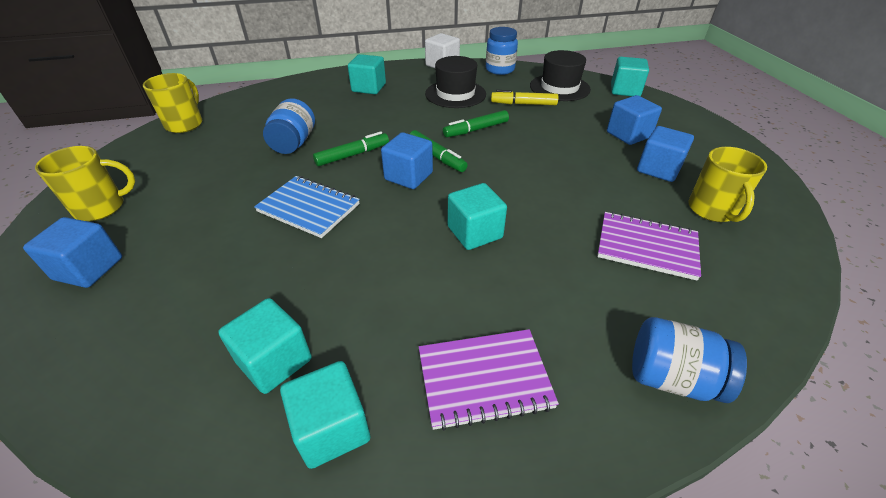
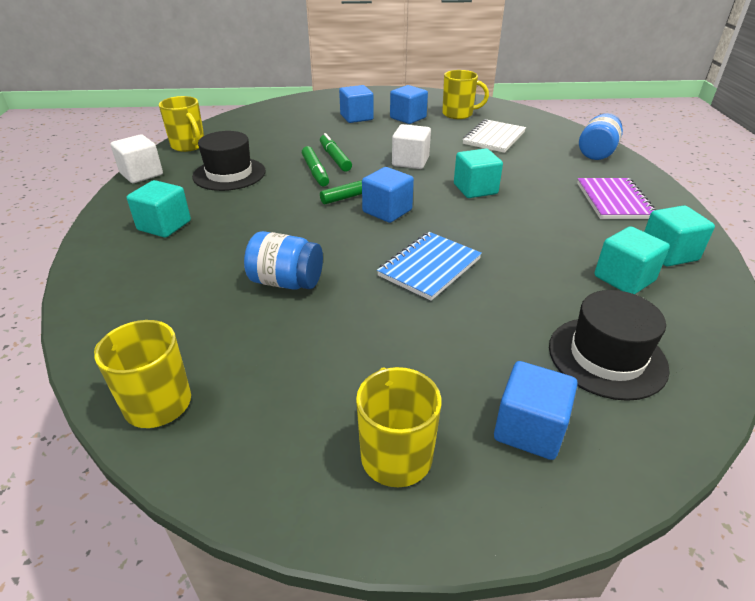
camera: 80 degrees left, 5 degrees down
green marker [313,131,389,166] -> green marker moved to [320,133,352,172]
blue jar [486,27,518,75] -> yellow mug [159,96,204,152]
yellow marker [491,90,559,105] -> none
black hat [530,50,591,101] -> black hat moved to [549,290,670,401]
purple notebook [597,212,701,281] -> white notebook [463,119,526,153]
turquoise cube [611,57,649,96] -> none
none -> white cube [392,124,431,169]

